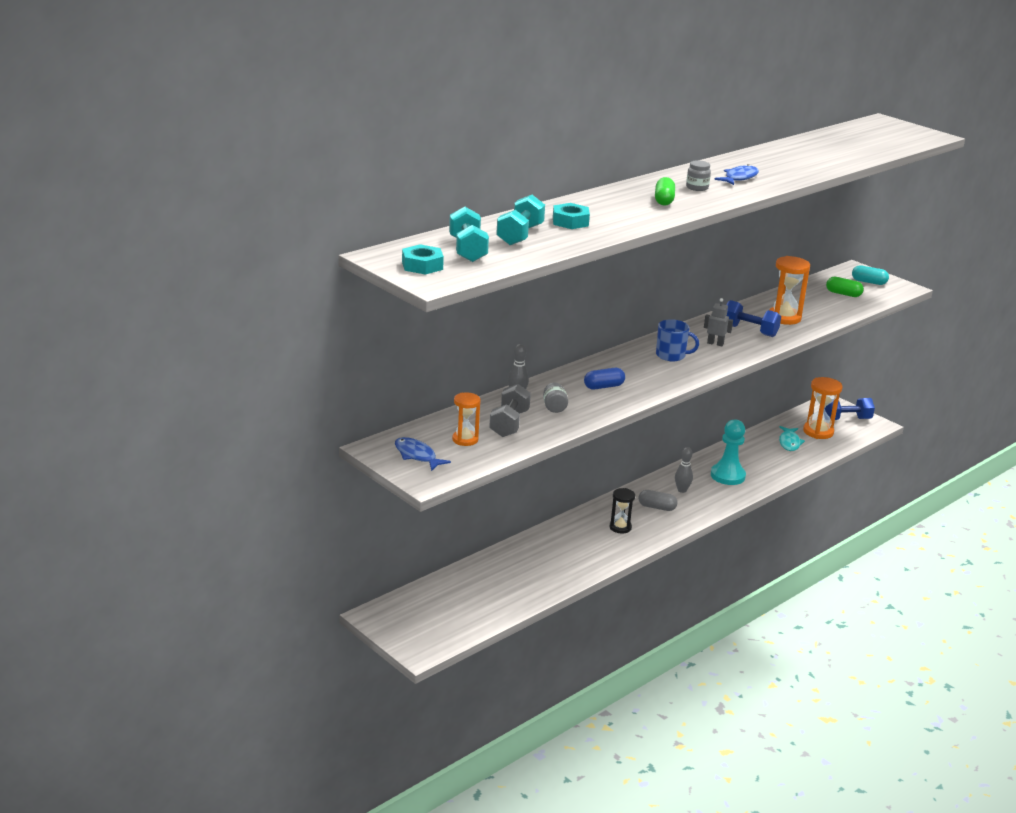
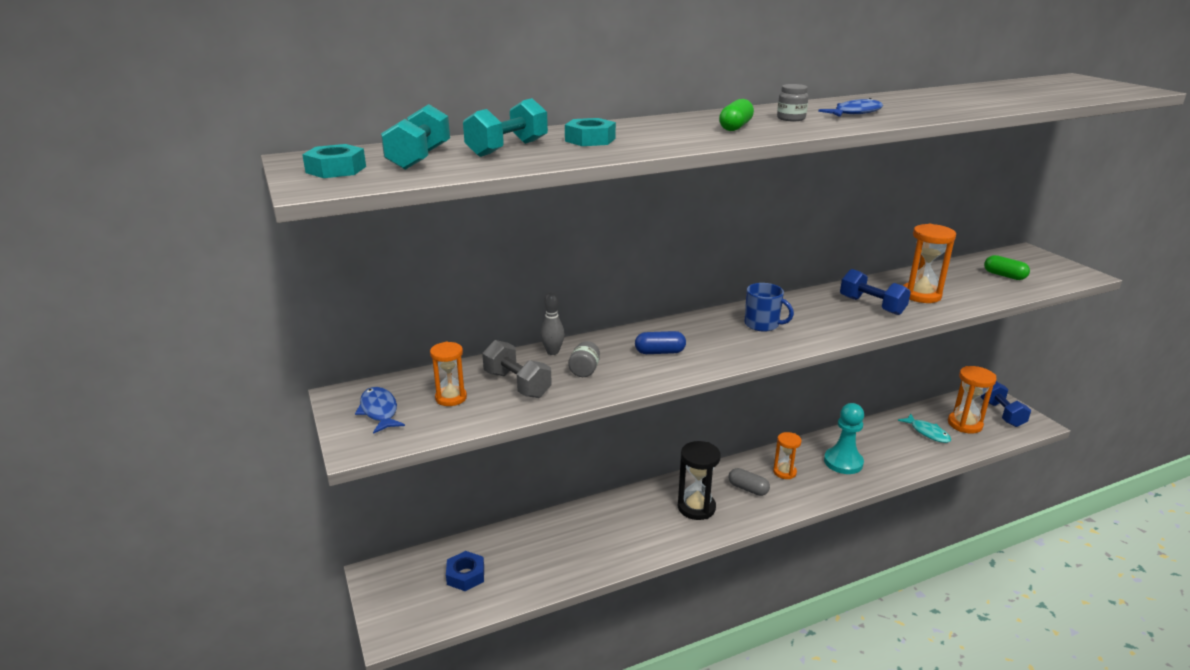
camera: 20 degrees right, 0 degrees up
grey dumbbell [489,384,531,437] -> grey dumbbell turned 75 degrees counterclockwise [482,340,552,398]
black hourglass [609,488,635,534] -> black hourglass [678,441,721,520], size x1.56
grey bowling pin [675,447,693,493] -> orange hourglass [773,432,802,479]
grey robot [704,298,733,346] -> none
turquoise fish [779,426,805,451] -> turquoise fish turned 60 degrees counterclockwise [898,414,951,443]
blue dumbbell [825,398,875,420] -> blue dumbbell turned 75 degrees clockwise [981,381,1031,427]
turquoise capsule [852,265,889,285] -> none
none -> blue nut [446,551,484,591]

